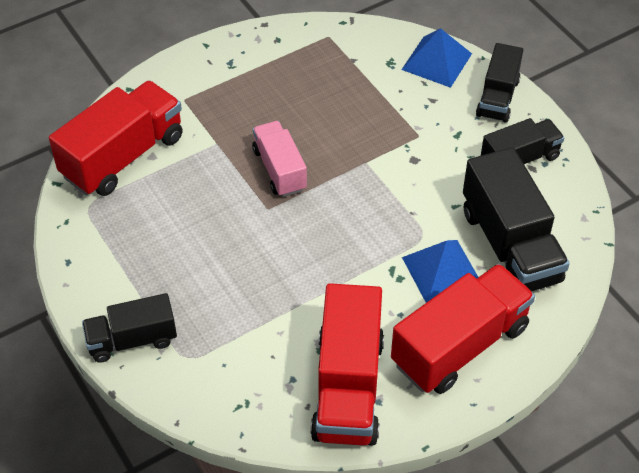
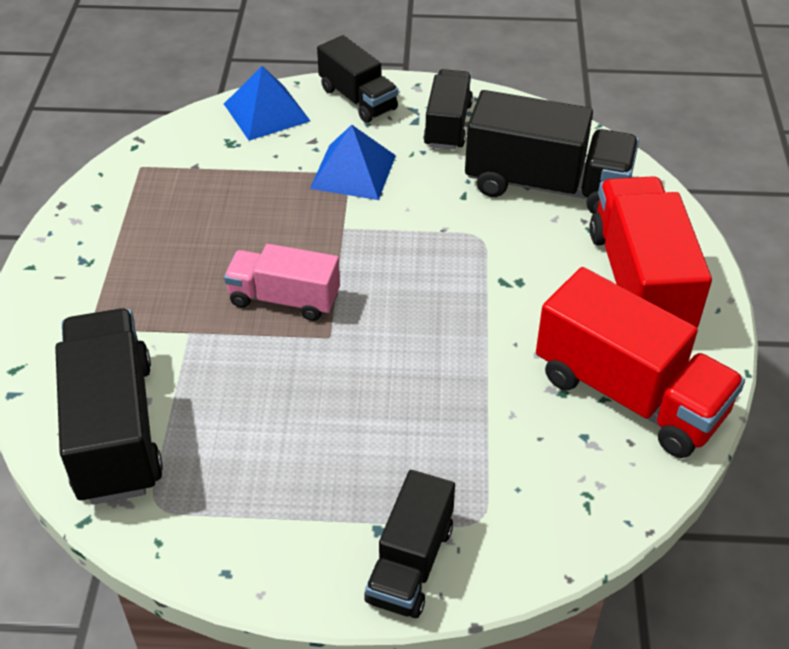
camera: 55 degrees left, 5 degrees down
red truck [49,81,183,196] -> black truck [55,308,163,505]
blue pyramid [402,240,478,303] -> blue pyramid moved to [310,125,396,200]

